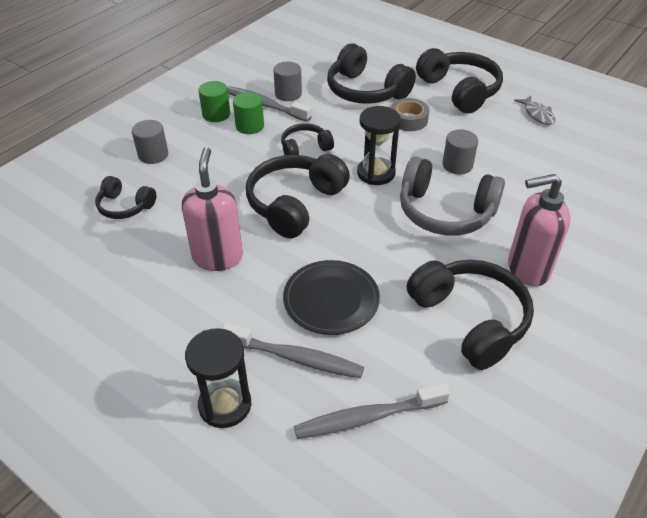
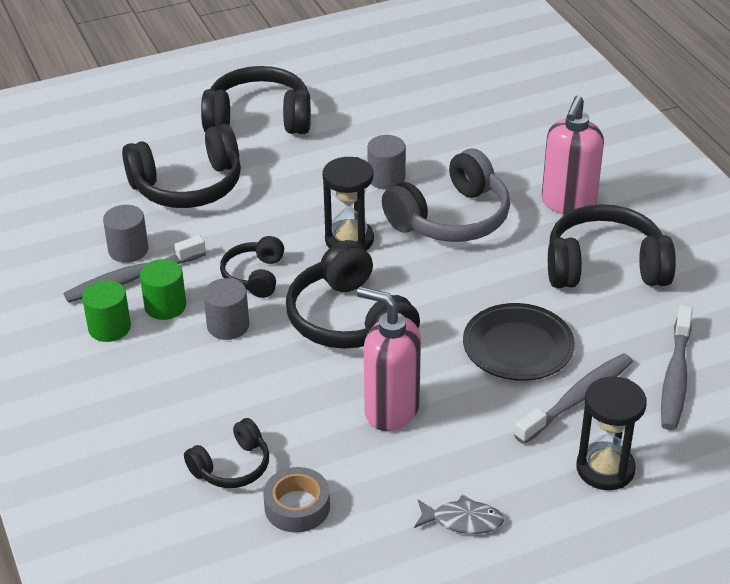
camera: 60 degrees left, 5 degrees down
grey cylinder [132,120,168,164] -> grey cylinder moved to [203,278,249,340]
grey tape [391,98,429,131] -> grey tape moved to [263,467,330,533]
grey fish [514,96,556,125] -> grey fish moved to [414,495,504,534]

